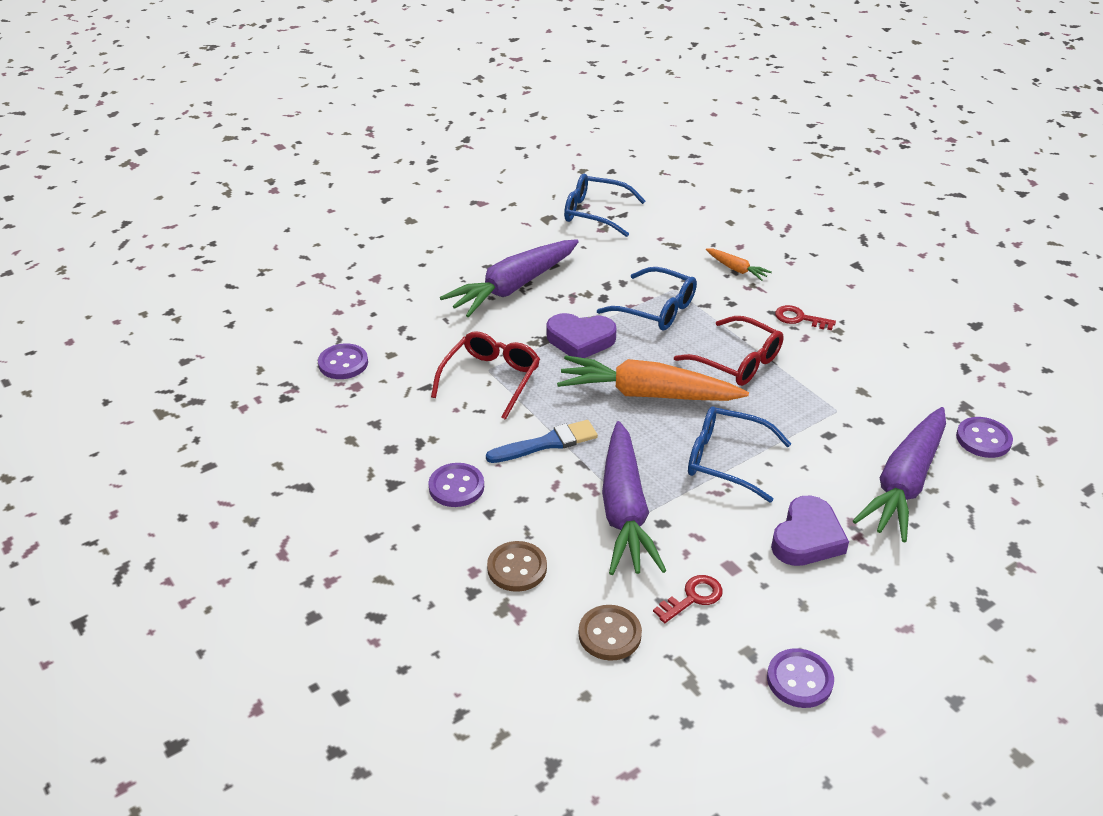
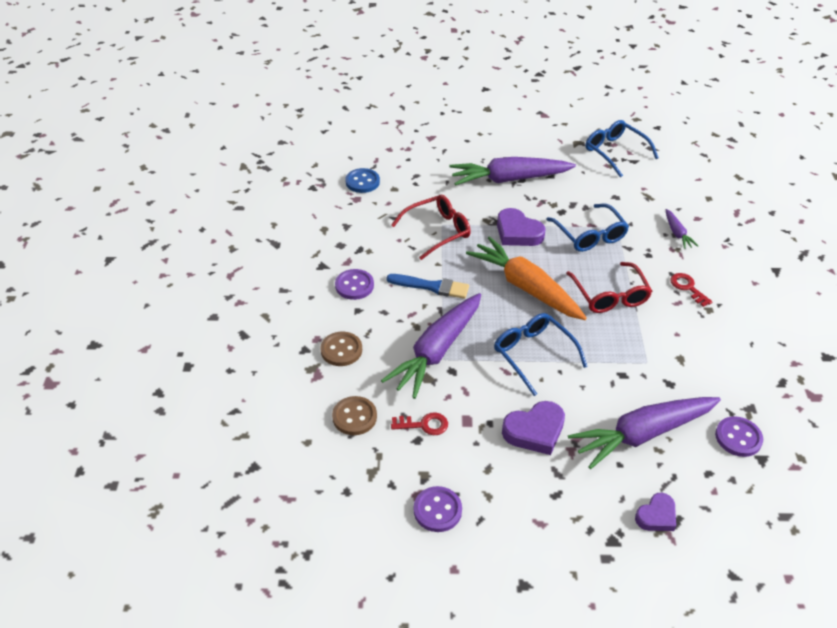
camera: 35 degrees right, 5 degrees up
purple button [318,343,368,379] -> blue button [346,168,380,193]
orange carrot [706,248,772,281] -> purple carrot [665,209,698,249]
none -> purple heart [635,493,676,531]

